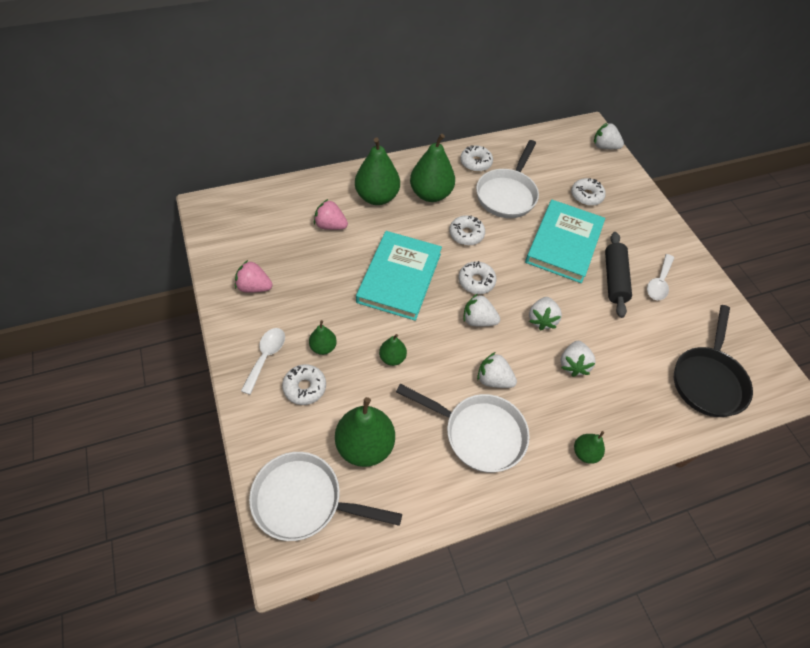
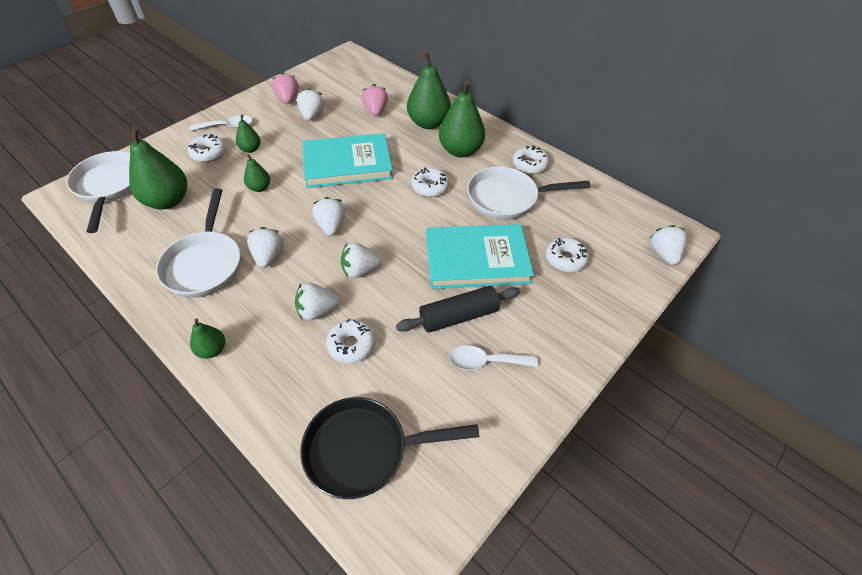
camera: 65 degrees right, 5 degrees down
white donut [458,261,497,294] -> white donut moved to [326,319,375,363]
none -> white strawberry [297,88,324,121]

